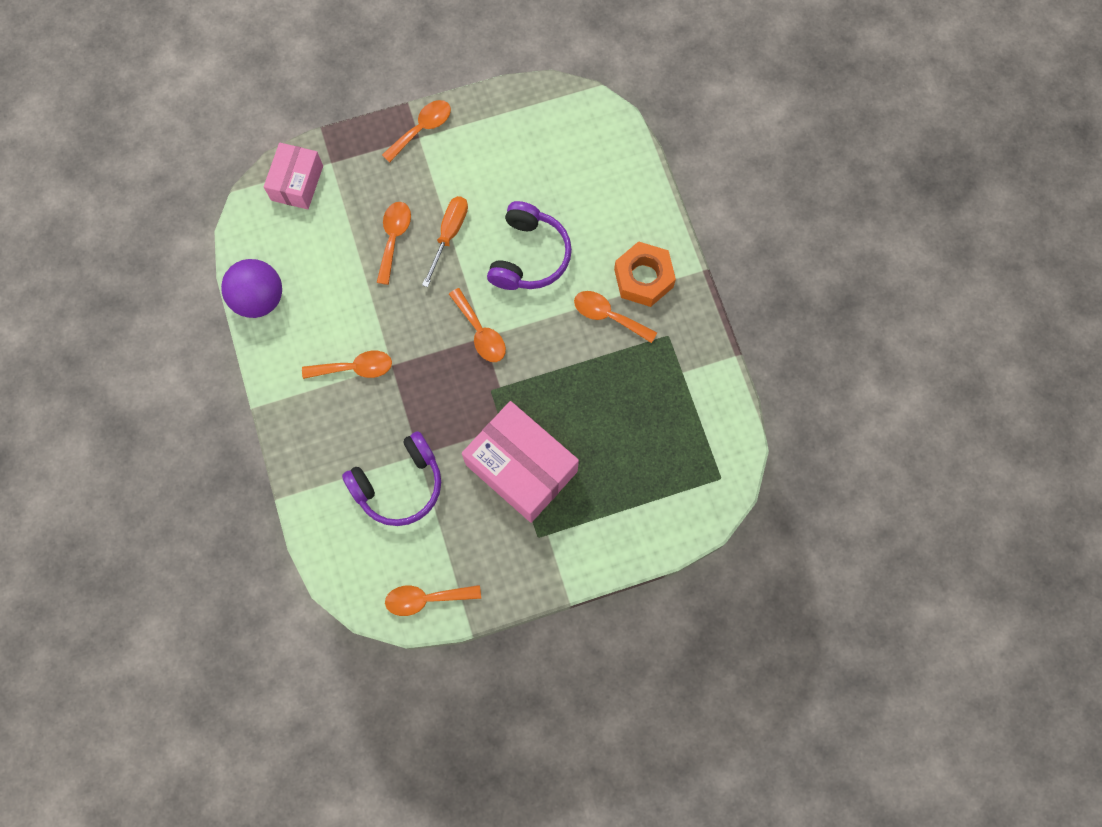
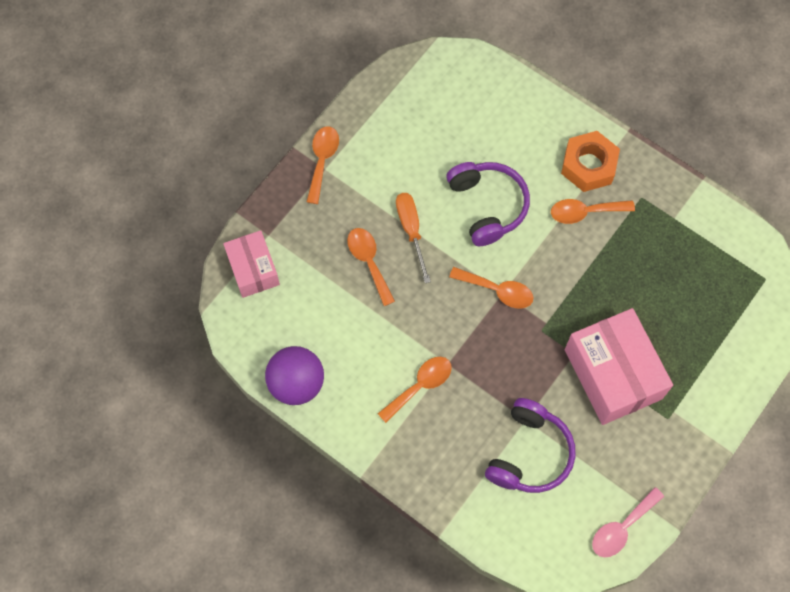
camera: 35 degrees left, 5 degrees down
orange spoon [385,585,481,616] -> pink spoon [592,487,664,557]
pink box [462,401,579,523] -> pink box turned 60 degrees clockwise [565,308,673,425]

